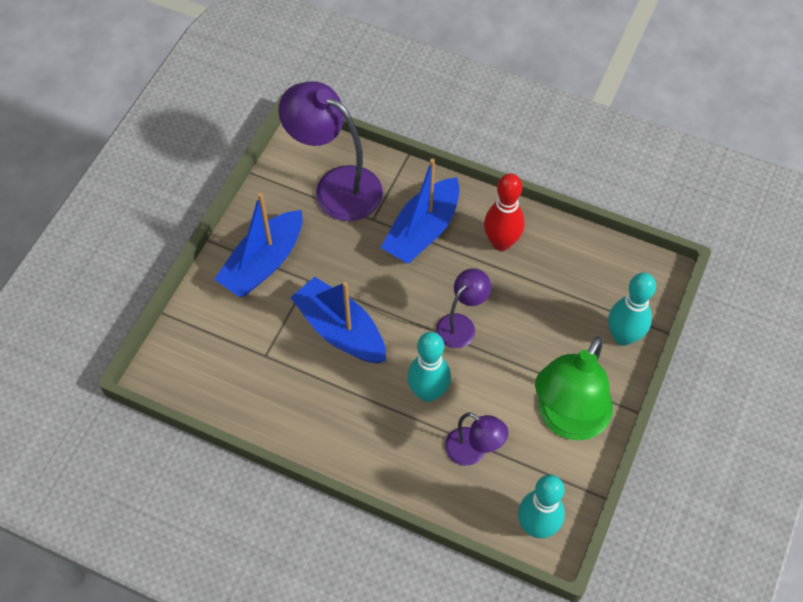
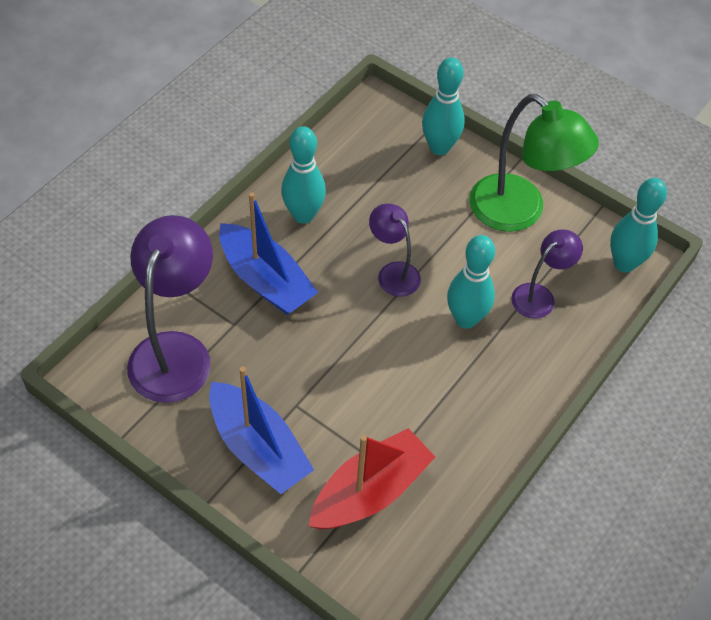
camera: 80 degrees left, 5 degrees down
purple lamp [278,81,383,221] -> purple lamp turned 150 degrees clockwise [127,215,213,403]
blue boat [290,277,386,364] -> none
red bowling pin [484,173,525,251] -> turquoise bowling pin [281,126,326,224]
none -> red boat [309,428,435,529]

